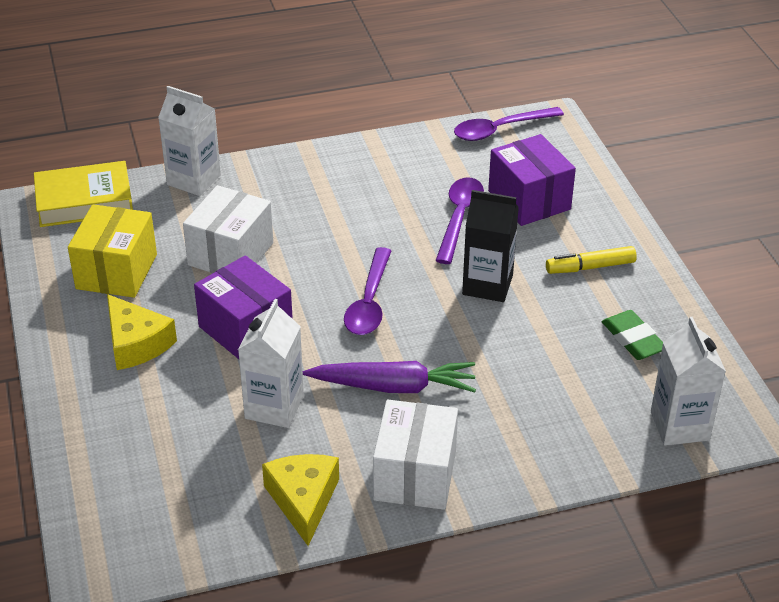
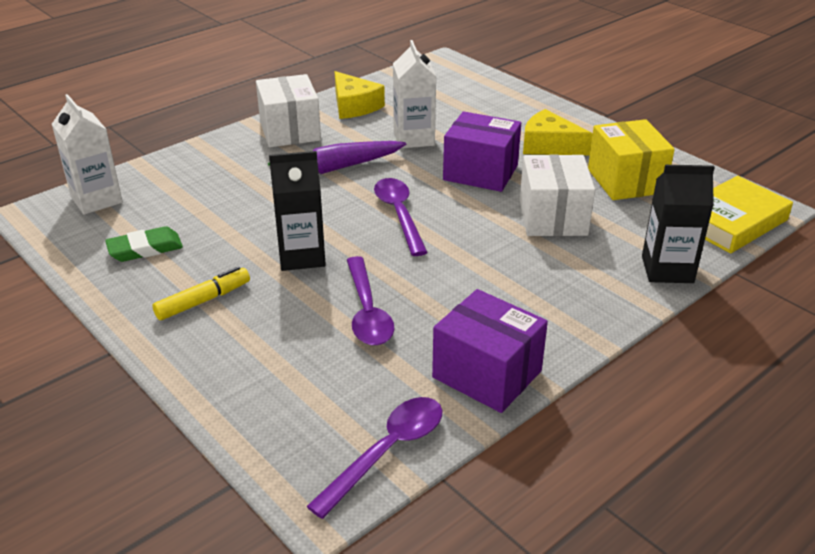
camera: 155 degrees right, 5 degrees down
white carton [158,86,221,196] -> black carton [642,165,715,283]
purple box [488,134,576,226] -> purple box moved to [432,289,548,413]
green eraser [602,310,663,360] -> green eraser turned 60 degrees counterclockwise [105,226,183,262]

